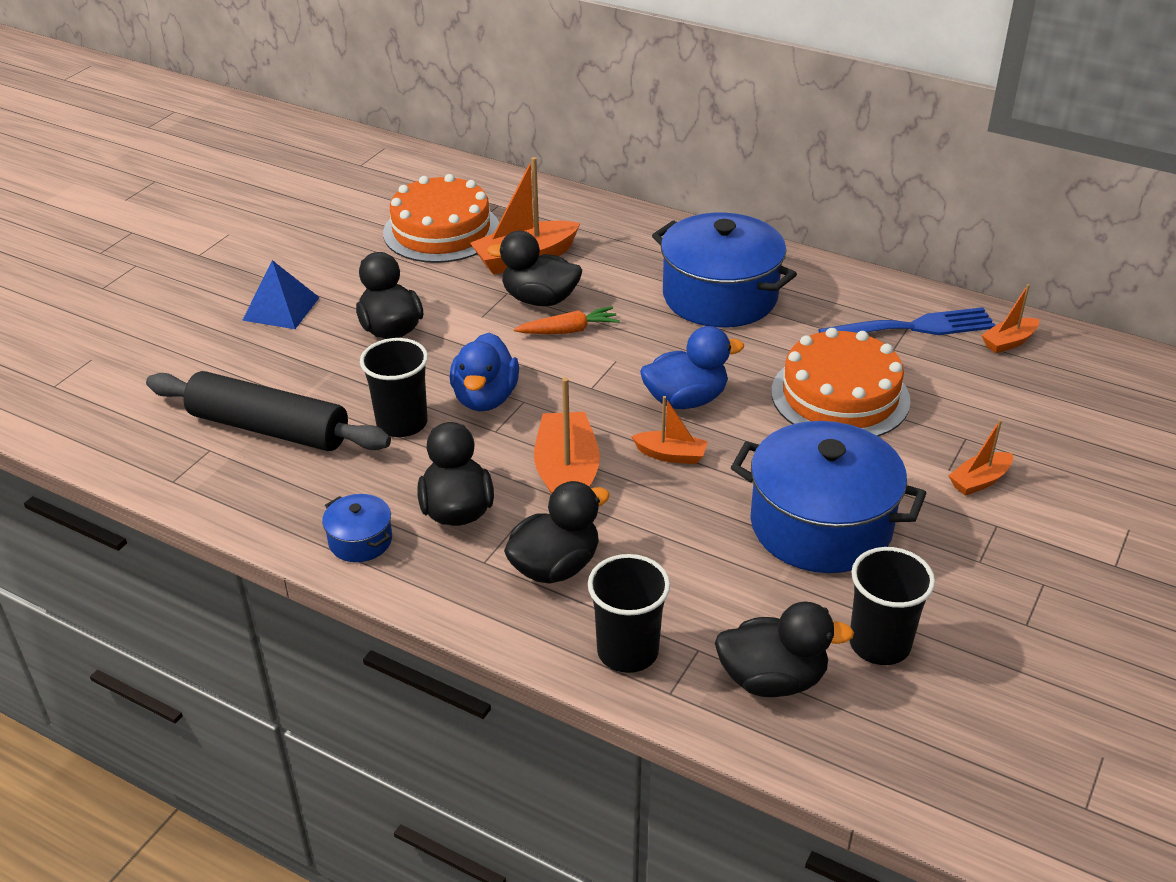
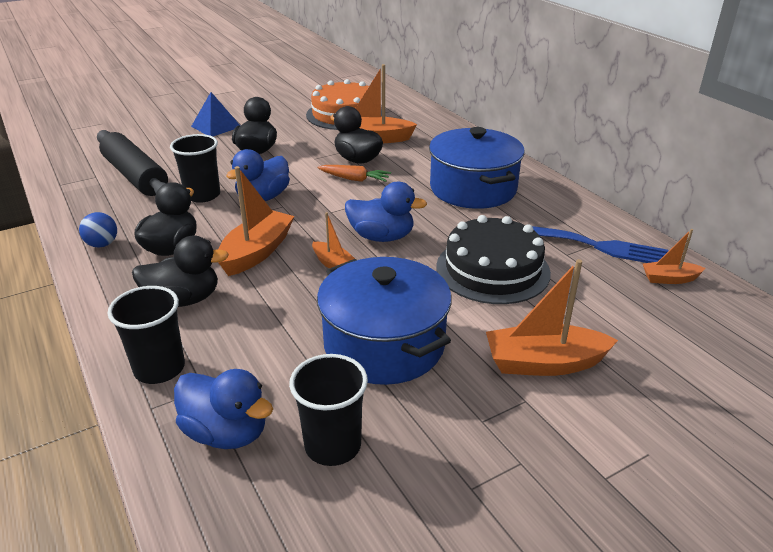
camera: 30 degrees right, 5 degrees down
blue pot [322,494,392,562] -> blue ball [79,212,117,248]
black duck [715,602,854,697] -> blue duck [174,369,273,449]
orange cake [771,328,911,437] -> black cake [436,215,551,304]
orange boat [948,419,1013,496] -> orange boat [486,259,618,376], size x1.81

